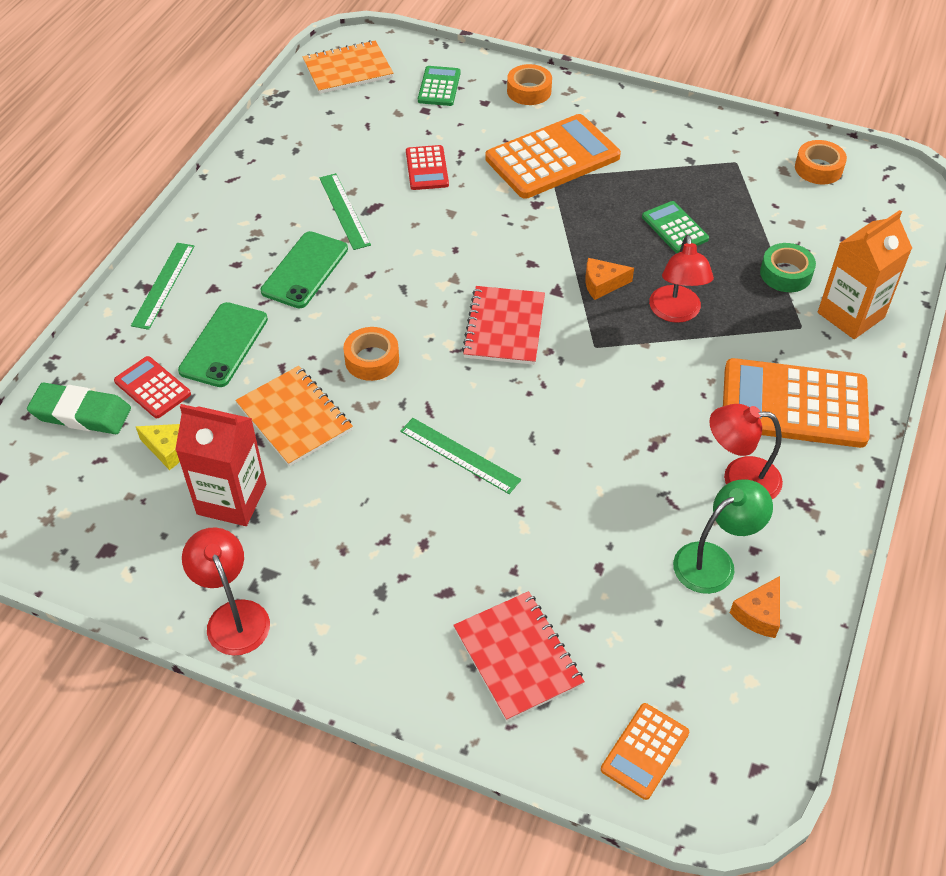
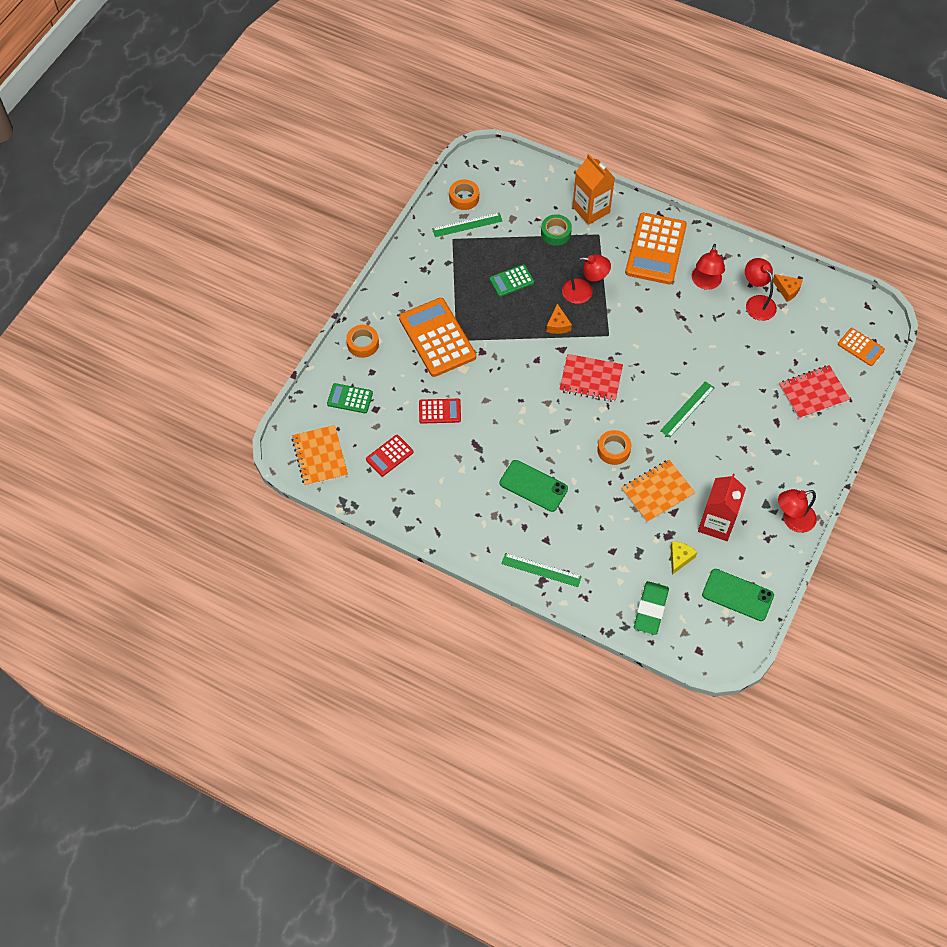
camera: 85 degrees left, 10 degrees up
red calculator [114,356,191,418] -> red calculator moved to [366,435,413,476]
green phone [178,302,268,387] -> green phone moved to [702,569,774,621]
green ruler [320,173,371,250] -> green ruler moved to [432,213,502,237]
green lamp [673,480,773,594] -> red lamp [745,258,777,321]

